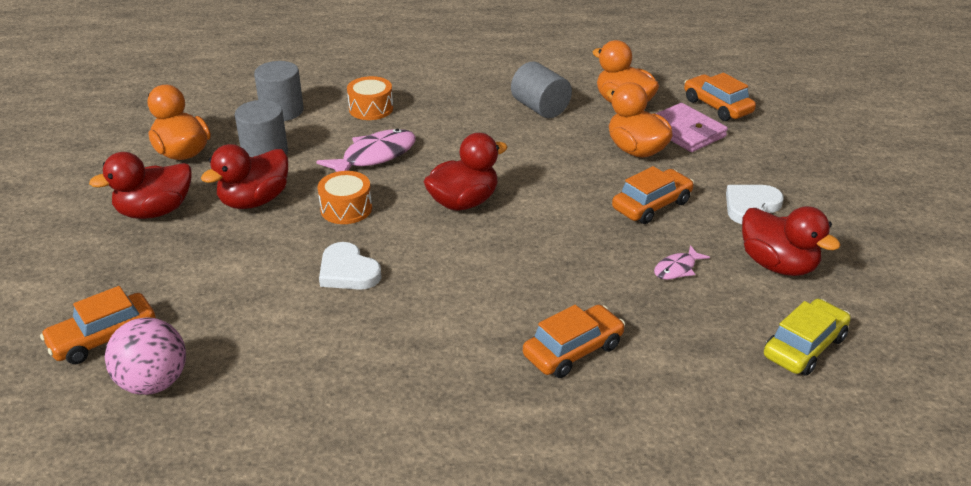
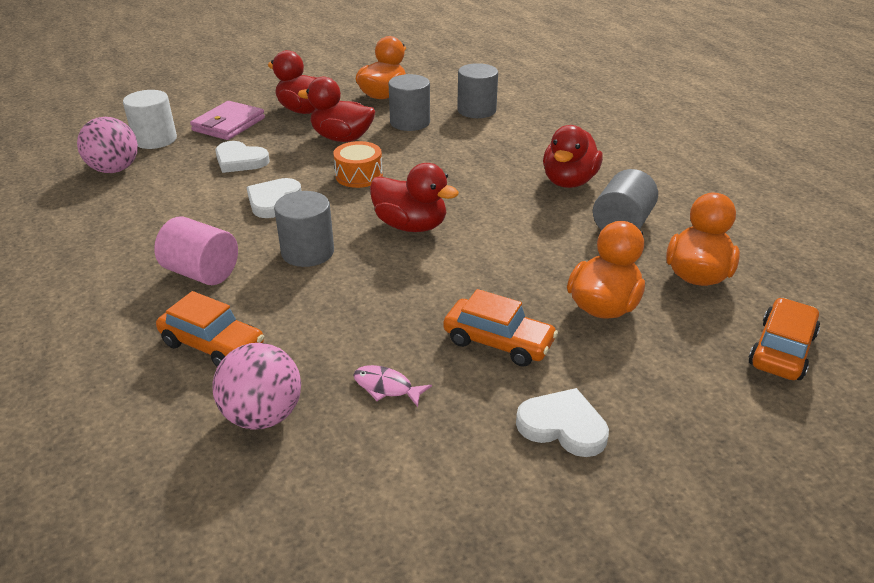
camera: 65 degrees right, 0 degrees up
orange car [40,286,156,364] -> white cylinder [123,90,177,149]
pink fish [316,129,416,172] -> none
orange drum [347,76,393,120] -> none
pink wallet [656,103,728,152] -> pink wallet moved to [190,101,265,140]
red duck [742,206,841,276] -> red duck moved to [543,125,603,188]
yellow car [764,299,851,376] -> none
none -> pink cylinder [154,216,238,285]
none -> pink ball [212,343,301,430]
none -> white heart [215,141,269,173]
none -> grey cylinder [274,191,334,267]

